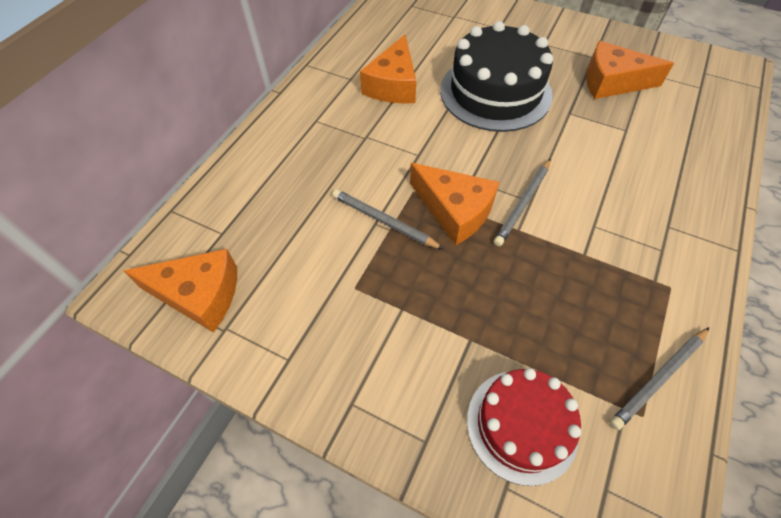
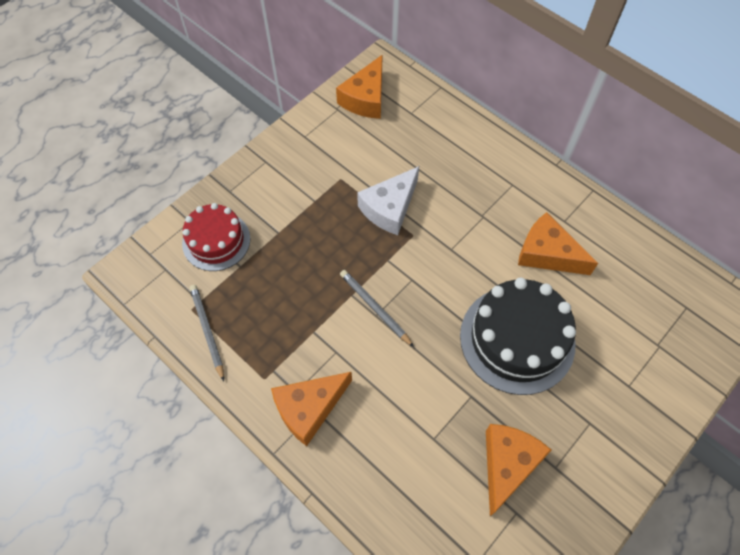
camera: 105 degrees right, 5 degrees up
grey pencil [332,189,444,249] -> white cheese [357,166,419,235]
orange cheese [410,163,499,245] -> orange cheese moved to [271,372,352,446]

